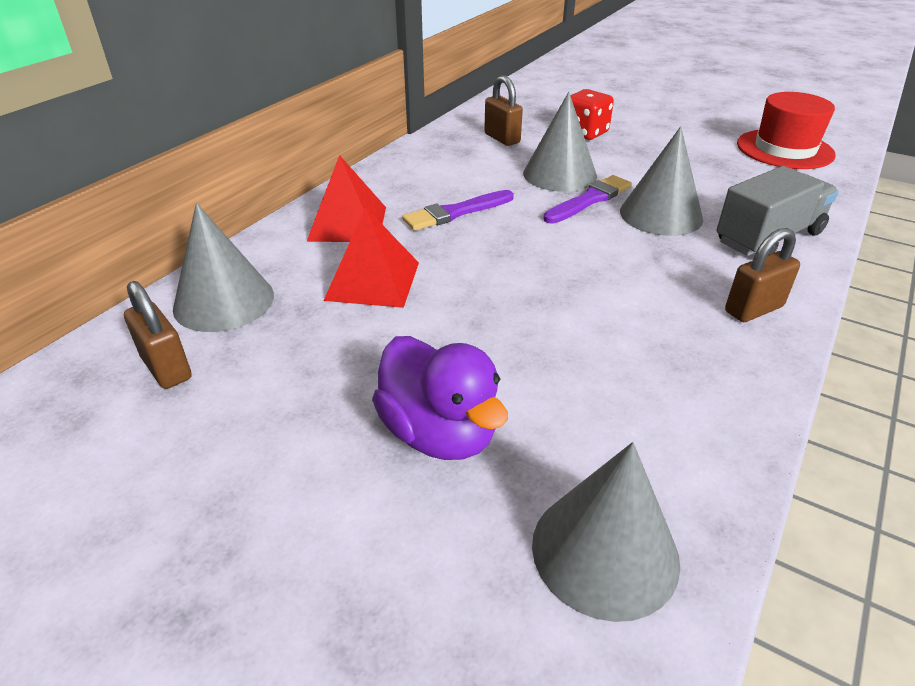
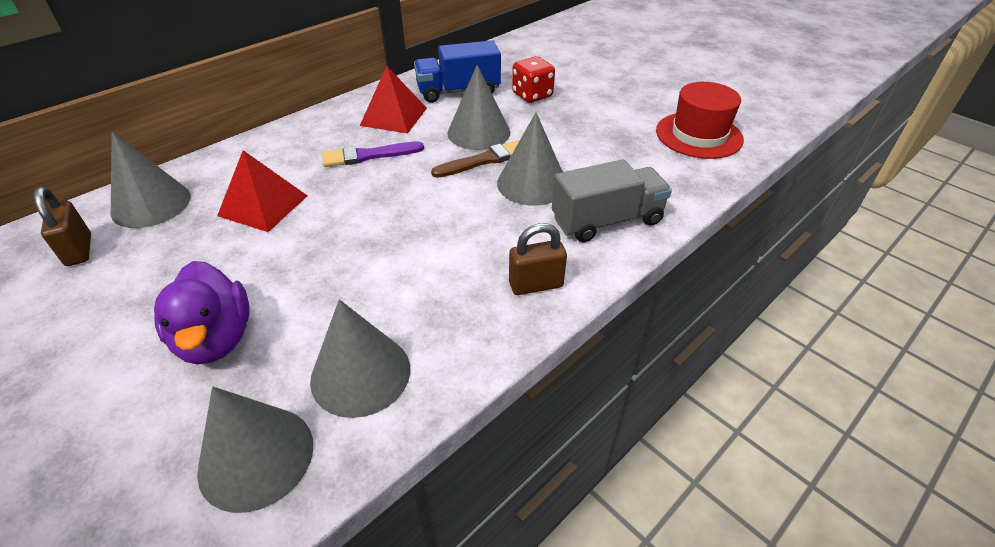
camera: 15 degrees right, 5 degrees up
red pyramid [306,155,386,242] -> red pyramid moved to [360,66,427,133]
brown padlock [484,75,523,146] -> blue truck [414,40,501,103]
purple brush [543,175,632,224] -> brown brush [431,140,519,178]
none -> grey cone [310,299,410,418]

